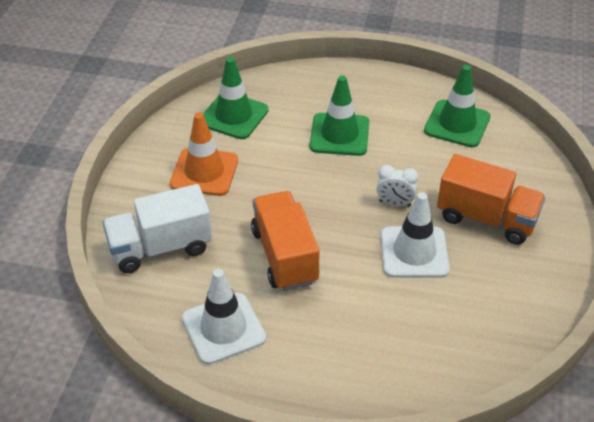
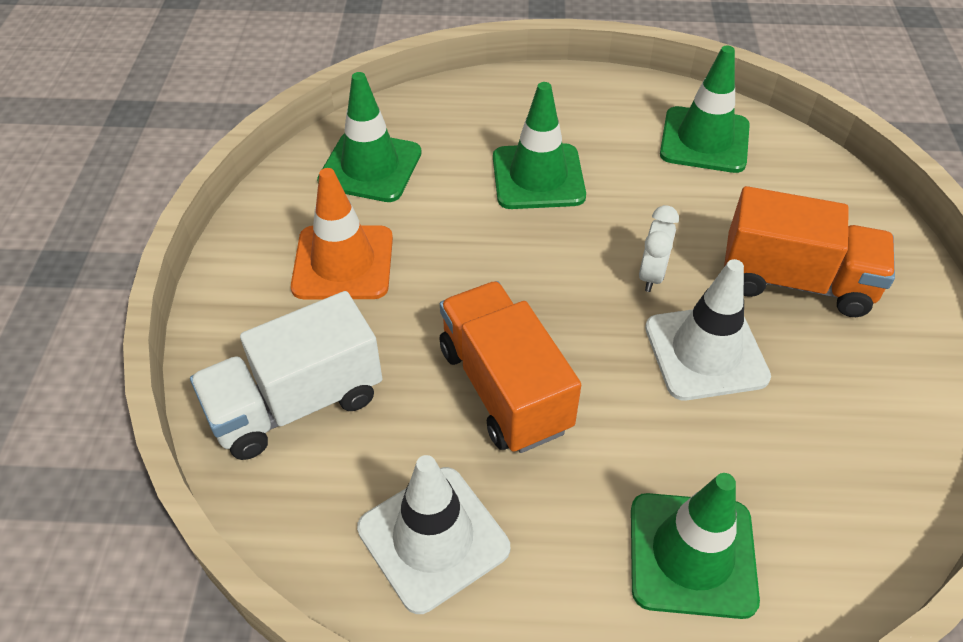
camera: 10 degrees left, 5 degrees up
white clock [377,165,418,207] -> white clock turned 75 degrees counterclockwise [639,205,679,292]
none -> green traffic cone [631,473,760,619]

